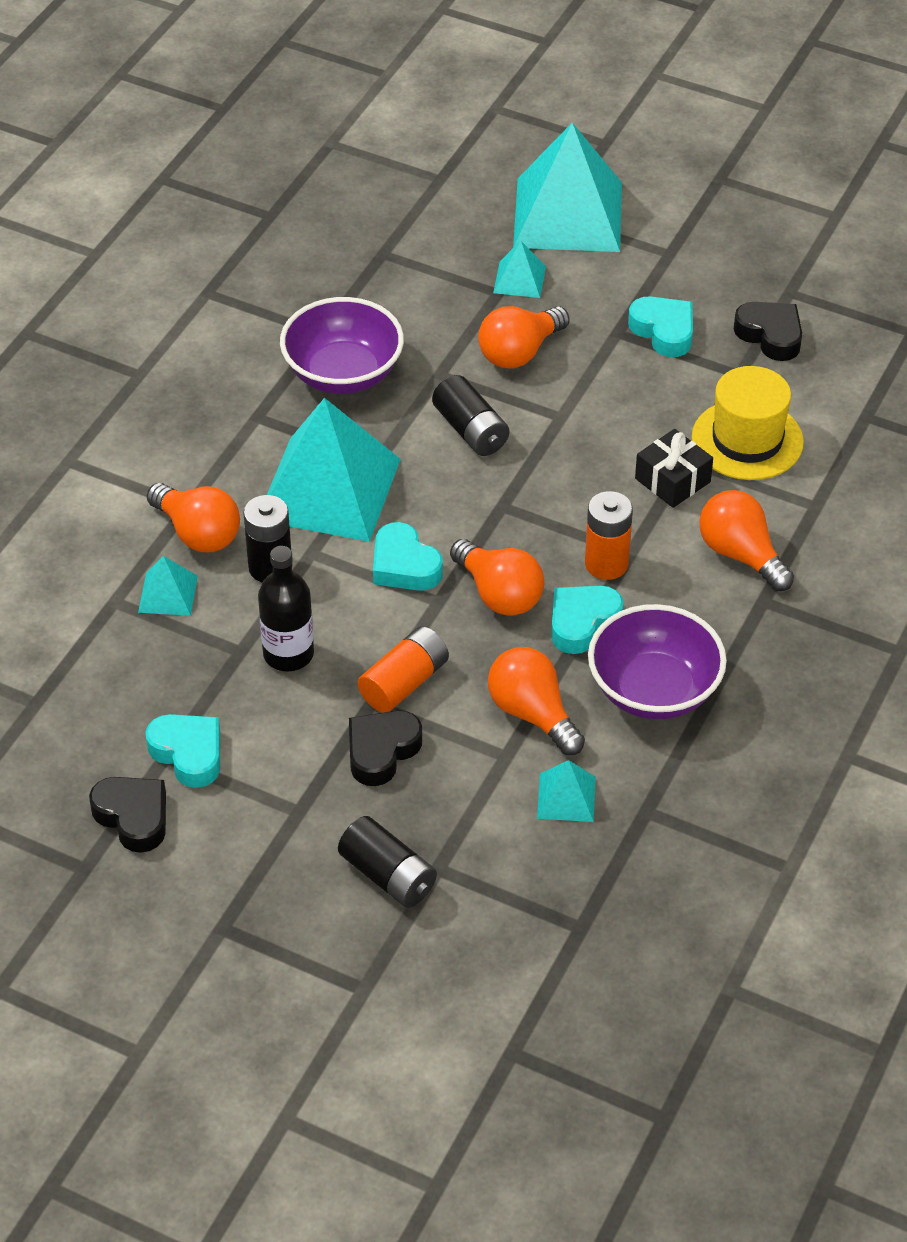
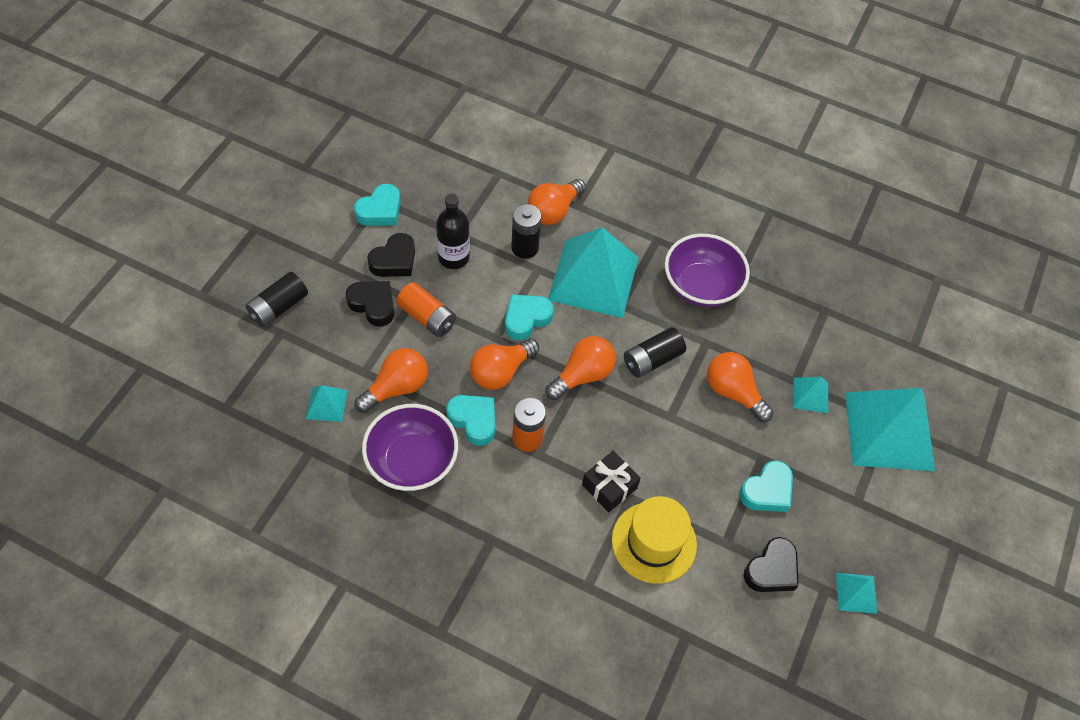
camera: 85 degrees right, 10 degrees up
black heart [89,777,166,853] -> black heart moved to [367,233,415,277]
turquoise pyramid [138,556,198,616] -> turquoise pyramid moved to [836,573,877,614]
orange light bulb [699,490,794,591] -> orange light bulb moved to [546,336,616,400]

